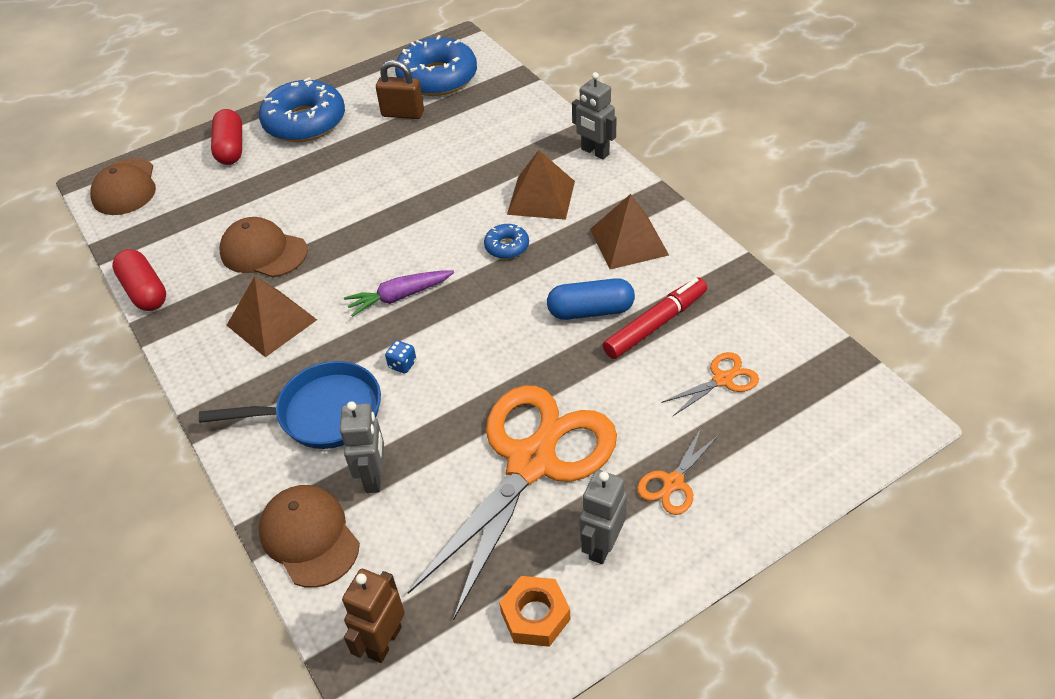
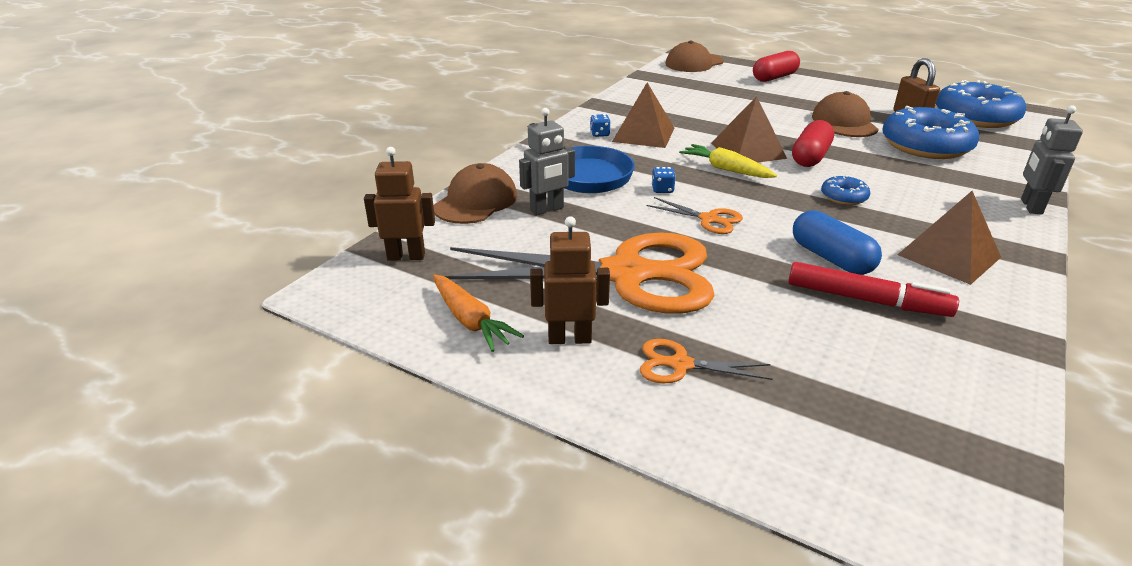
camera: 60 degrees right, 15 degrees down
red capsule [112,249,166,311] -> red capsule moved to [792,120,834,167]
brown cap [219,217,308,277] -> brown cap moved to [812,91,879,137]
blue donut [259,78,345,142] -> blue donut moved to [882,106,979,159]
purple carrot [344,271,454,317] -> yellow carrot [679,144,777,178]
orange nut [499,576,571,647] -> orange carrot [433,274,524,352]
brown pyramid [507,150,575,220] -> brown pyramid moved to [711,96,787,163]
grey robot [579,470,627,564] -> brown robot [530,216,610,344]
orange scissors [661,352,759,416] -> orange scissors moved to [646,197,743,234]
none -> blue dice [590,114,611,137]

